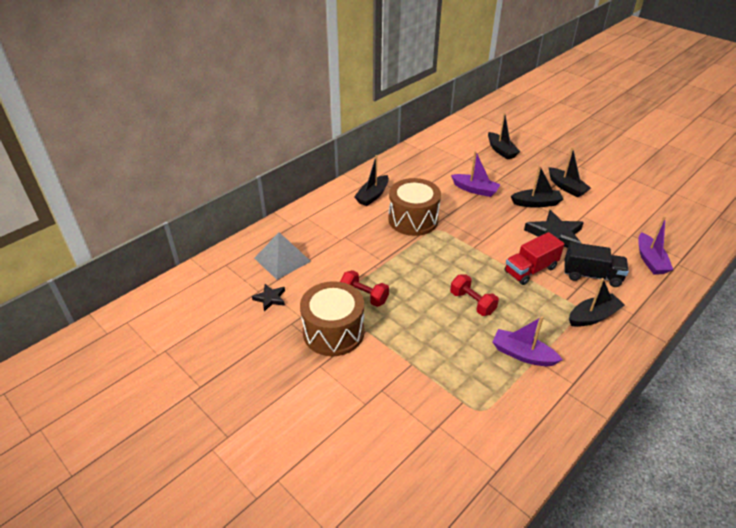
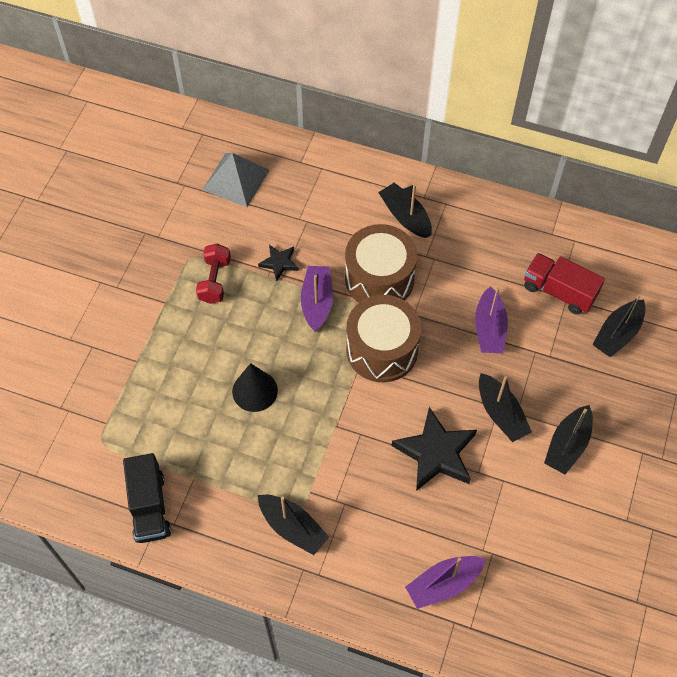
camera: 65 degrees right, 20 degrees up
black star [252,284,285,311] -> black star moved to [258,245,299,281]
brown drum [300,281,364,356] -> brown drum moved to [346,295,421,382]
black boat [354,155,389,206] -> black boat turned 45 degrees clockwise [378,183,432,238]
red dumbbell [450,274,499,316] -> black cone [232,363,278,412]
purple boat [492,316,562,366] -> purple boat moved to [301,266,333,332]
red truck [505,232,565,285] -> red truck moved to [524,253,605,315]
black truck [564,242,629,287] -> black truck moved to [123,453,171,543]

